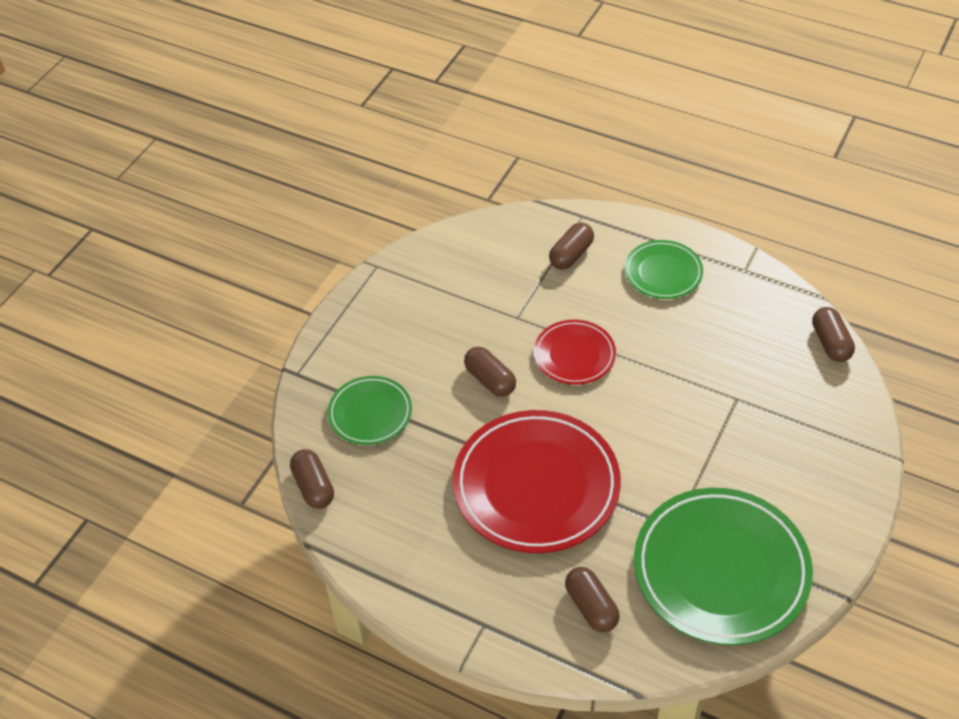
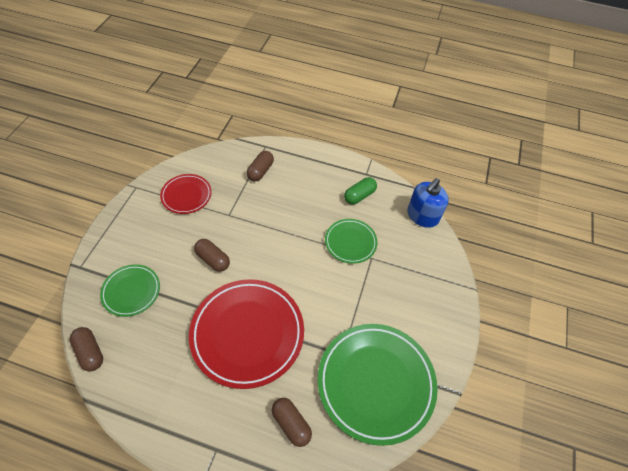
camera: 15 degrees left, 5 degrees up
red plate [534,320,616,385] -> red plate moved to [160,174,212,214]
green plate [624,240,703,299] -> green plate moved to [325,219,377,264]
brown capsule [812,307,855,362] -> blue soap dispenser [407,178,449,228]
none -> green capsule [344,177,377,204]

